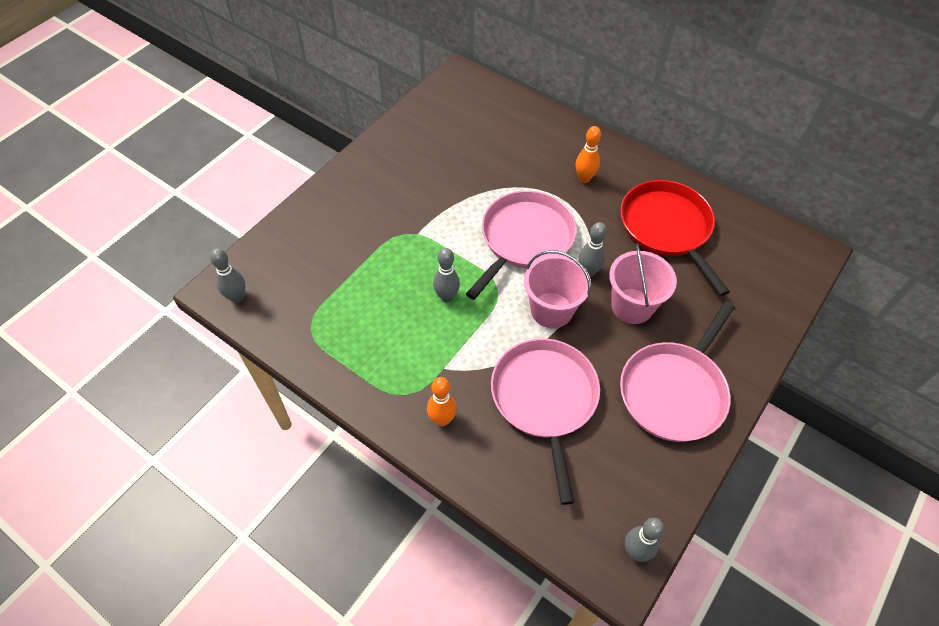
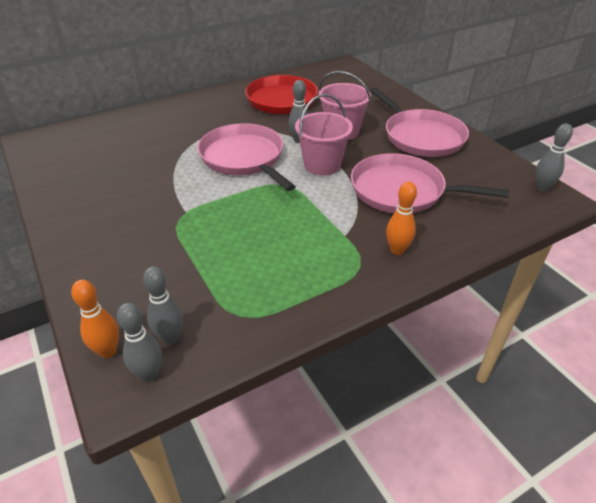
camera: 65 degrees left, 15 degrees down
grey bowling pin [433,248,460,302] -> grey bowling pin moved to [143,266,183,345]
orange bowling pin [576,126,601,183] -> orange bowling pin moved to [71,280,119,358]

